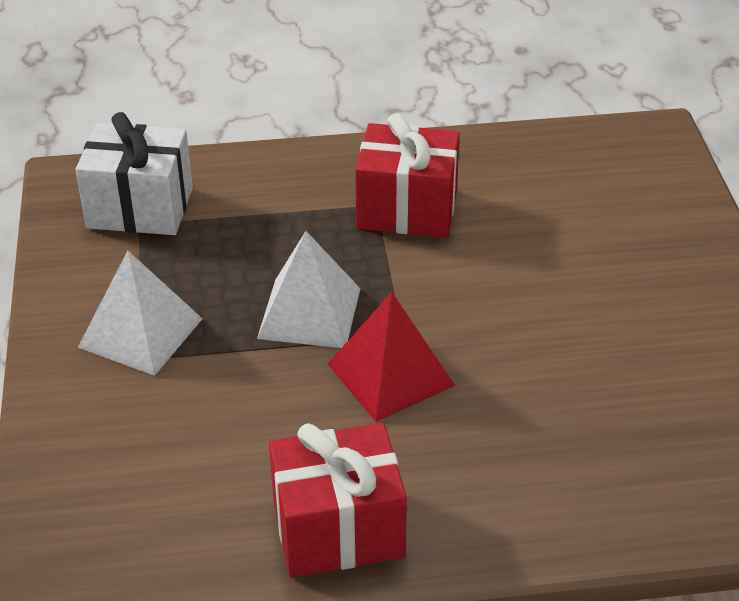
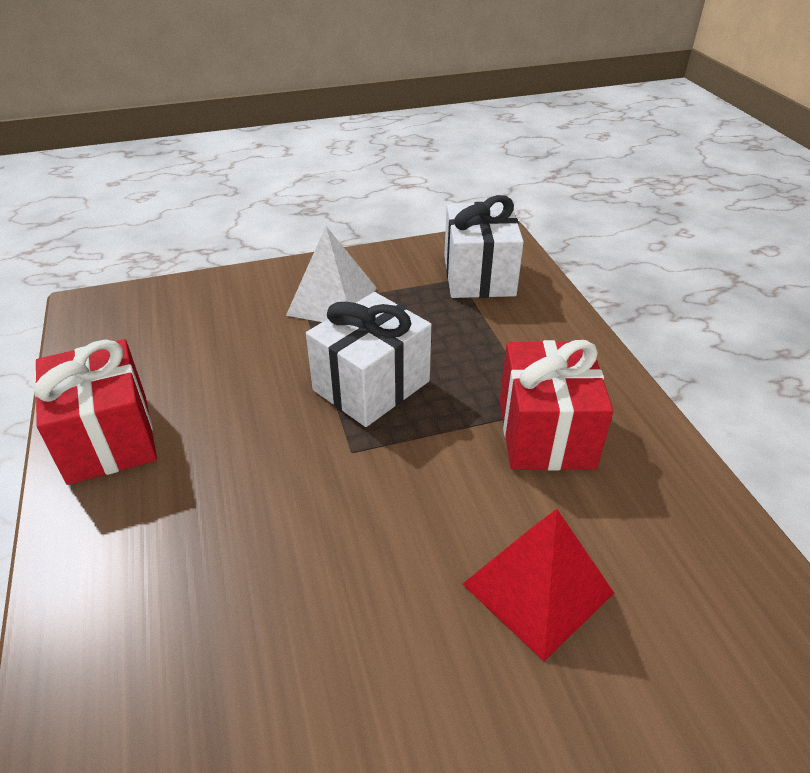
camera: 80 degrees right, 0 degrees up
white pyramid [257,231,361,348] -> white gift [306,292,432,427]
red pyramid [328,292,455,422] -> red pyramid moved to [462,509,614,661]

